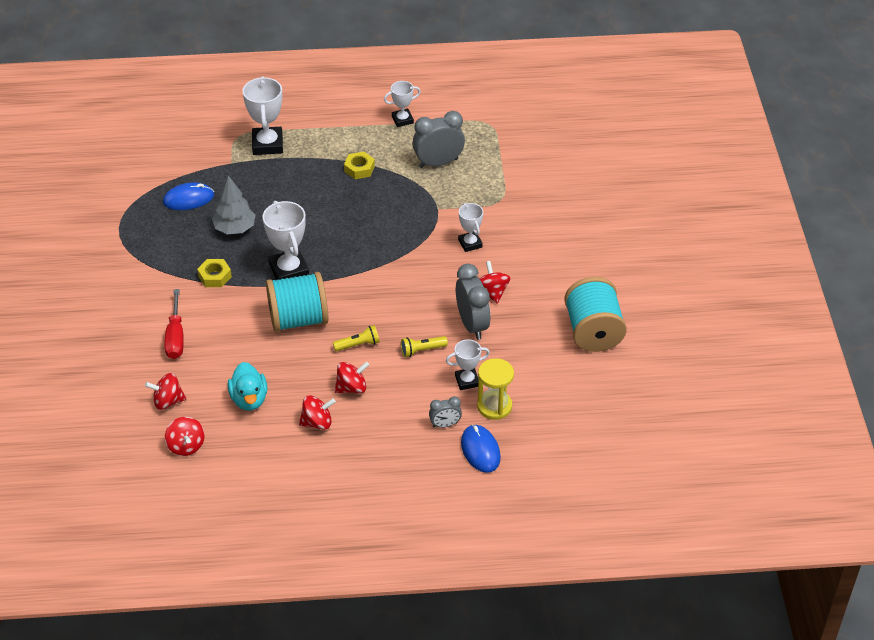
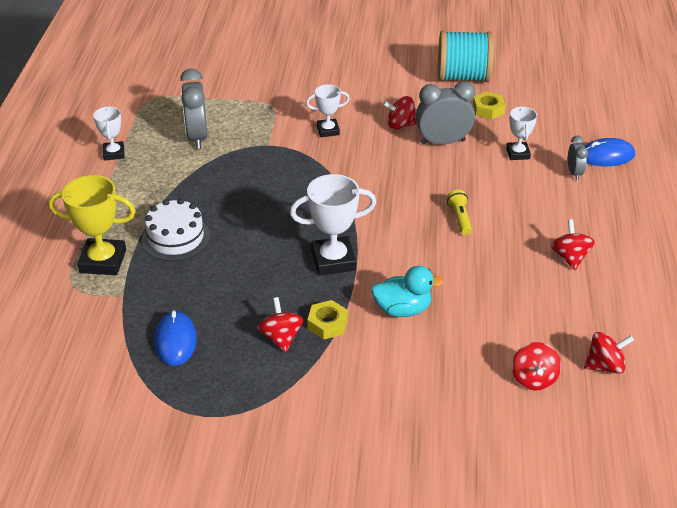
camera: 80 degrees left, 5 degrees down
red screwdriver [164,289,184,359] -> none
grey tree [212,175,256,234] -> none
turquoise duck [228,362,268,410] -> turquoise duck moved to [371,266,444,317]
white trophy [242,76,283,155] -> yellow trophy [49,175,136,275]
turquoise spool [266,272,328,332] -> none
red spinning top [335,362,369,393] -> red spinning top moved to [257,297,303,352]
yellow nut [344,152,375,179] -> yellow nut moved to [473,92,506,119]
yellow flashlight [401,336,448,357] -> none
yellow hourglass [477,358,514,420] -> none
none -> white cake [142,198,210,261]

